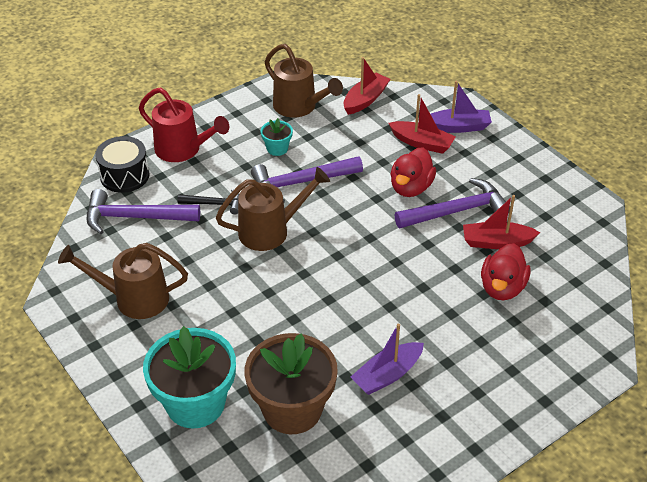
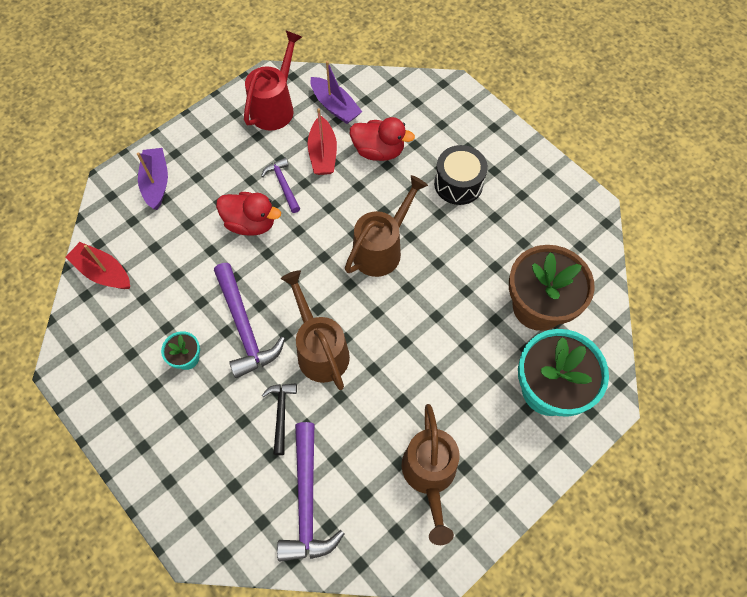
camera: 95 degrees left, 20 degrees up
black drum [95,136,150,193] -> black drum moved to [434,145,488,205]
red watering can [139,88,229,162] -> red watering can moved to [244,31,302,131]
brown watering can [265,44,343,118] -> brown watering can moved to [345,175,428,277]
purple boat [351,324,424,395] -> purple boat moved to [310,61,362,124]
red boat [388,94,456,154] -> none
purple hammer [395,178,510,228] -> purple hammer [261,158,300,213], size x0.57

